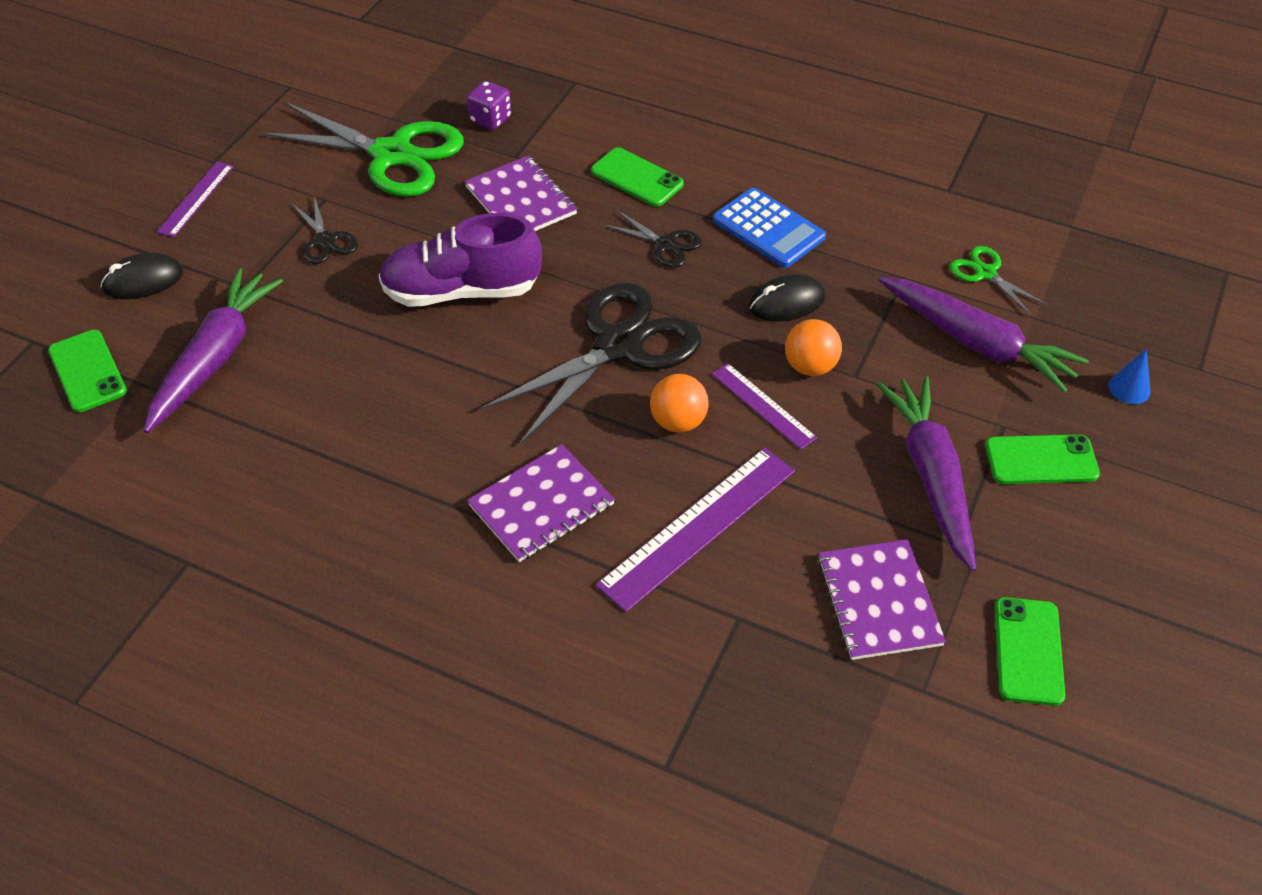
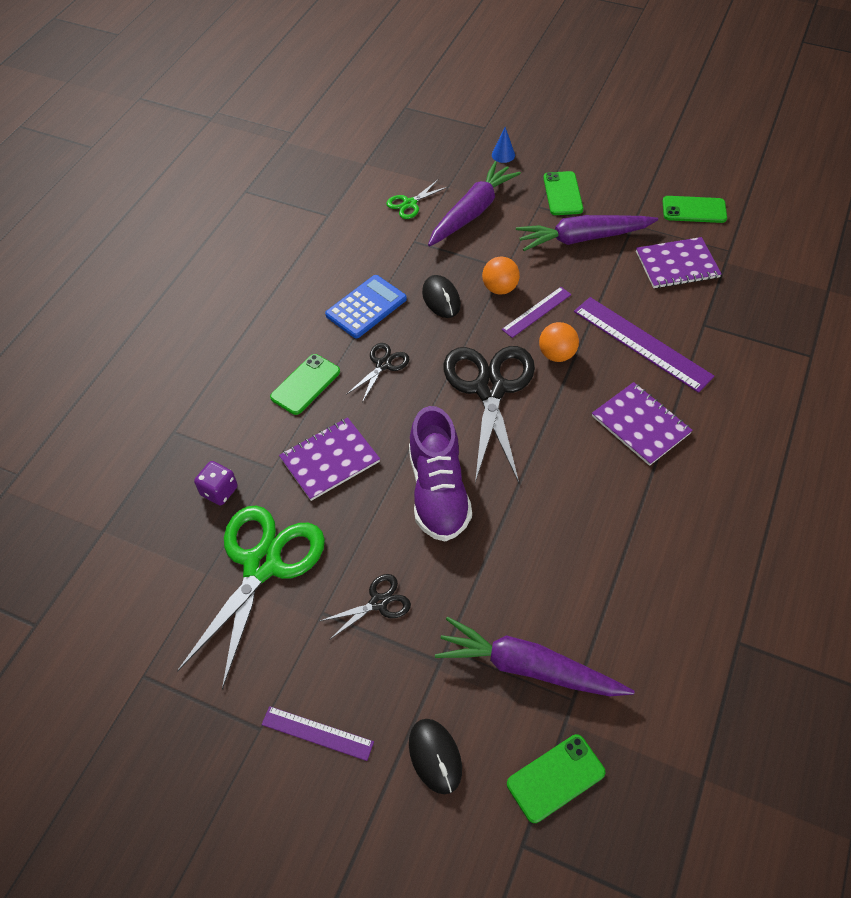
camera: 90 degrees left, 5 degrees up
black scissors [480,282,702,444] -> black scissors turned 45 degrees clockwise [443,346,535,483]

